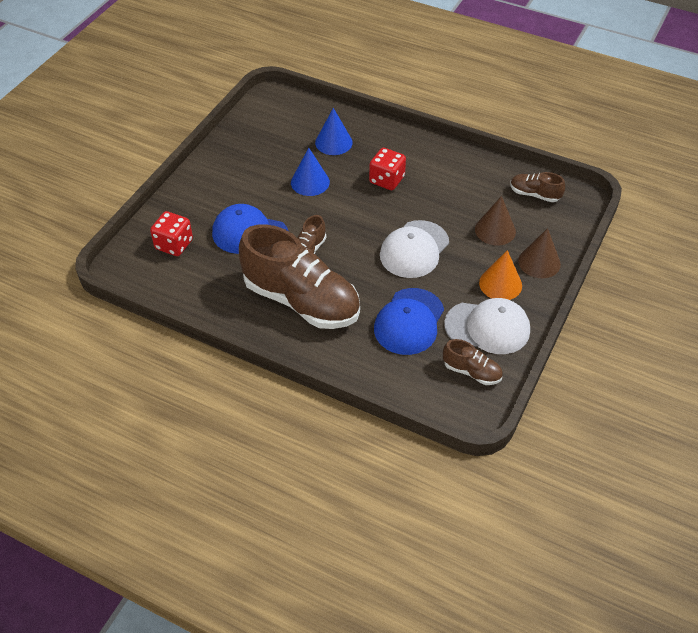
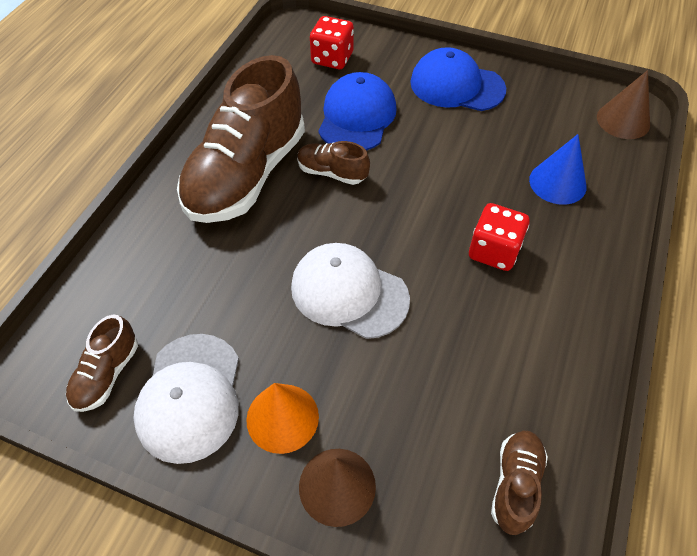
camera: 85 degrees right, 5 degrees up
blue cone [291,148,330,196] -> none
blue cap [374,288,444,355] -> blue cap moved to [410,47,506,111]
brown cone [475,196,516,245] -> brown cone moved to [597,70,650,139]

